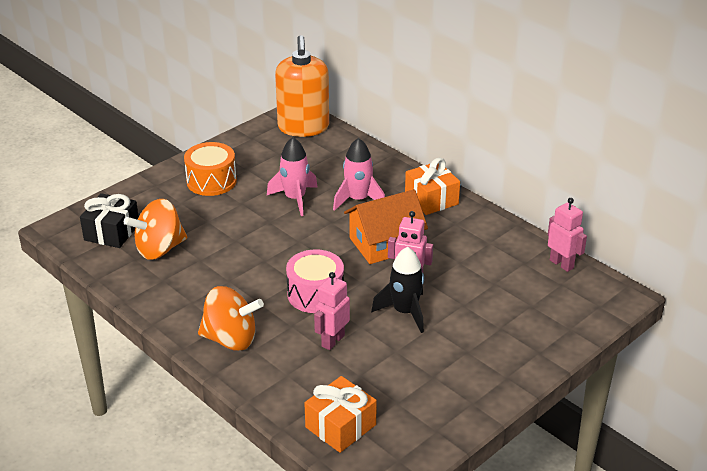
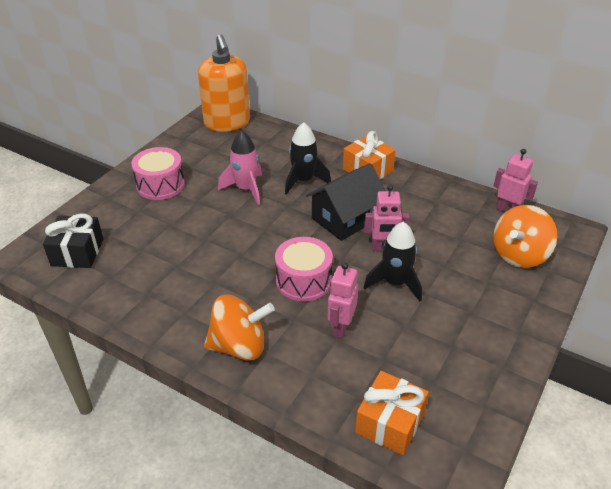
camera: 15 degrees left, 5 degrees up
orange spinning top [124,199,187,260] -> orange spinning top moved to [493,205,557,268]
orange drum [184,142,237,196] -> pink drum [131,147,185,200]
pink rocket [333,138,385,211] -> black rocket [285,122,331,195]
orange house [344,189,428,264] -> black house [306,163,386,241]

